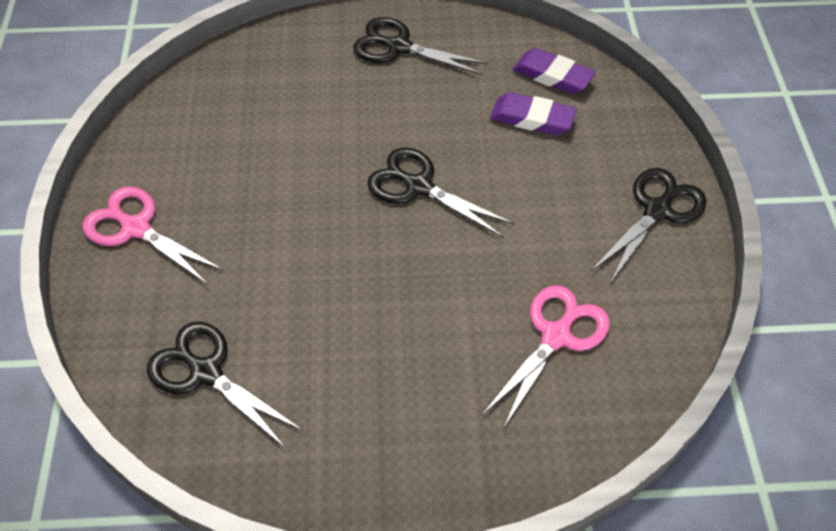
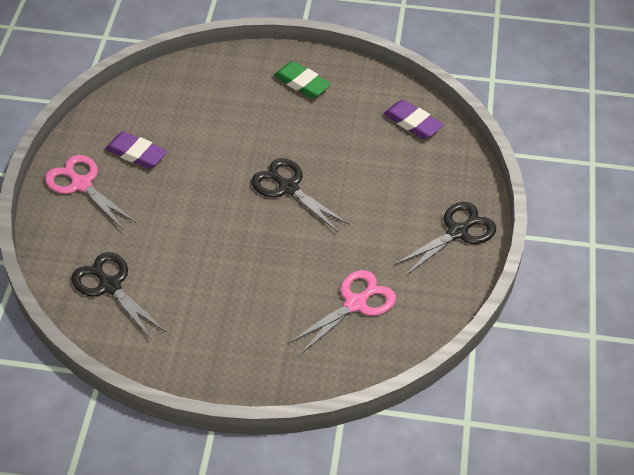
camera: 10 degrees right, 5 degrees down
black scissors [353,17,489,75] -> green eraser [274,61,331,98]
purple eraser [490,92,577,135] -> purple eraser moved to [105,131,167,169]

